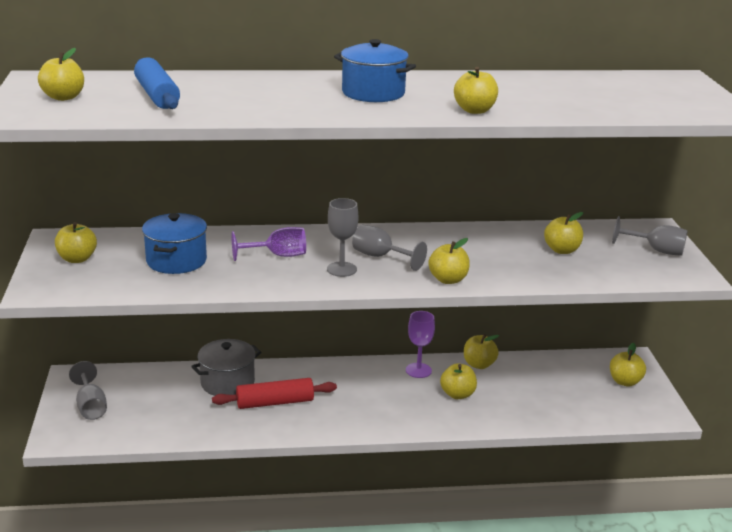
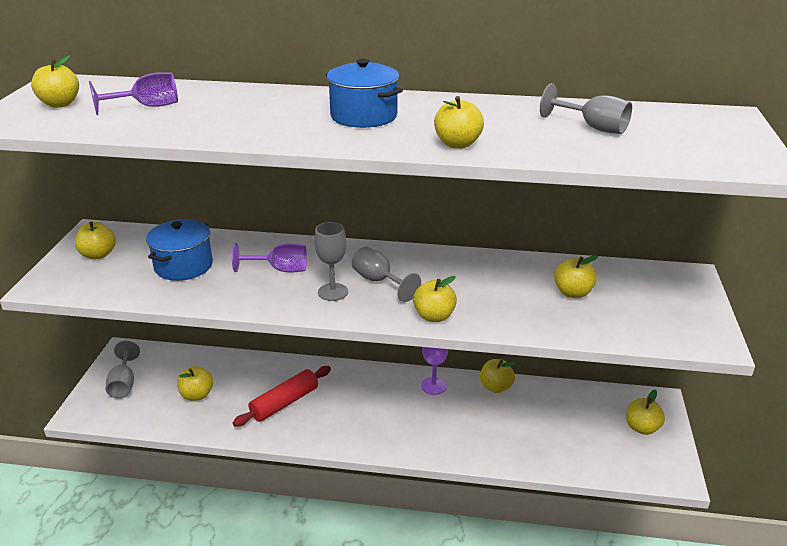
camera: 15 degrees right, 5 degrees up
blue rolling pin [134,57,180,109] -> purple goblet [89,72,178,115]
grey pot [191,339,261,396] -> none
red rolling pin [212,378,337,409] -> red rolling pin turned 45 degrees counterclockwise [233,366,331,427]
yellow apple [440,363,477,399] -> yellow apple moved to [177,366,213,401]
grey goblet [612,216,688,256] -> grey goblet moved to [540,83,632,134]

